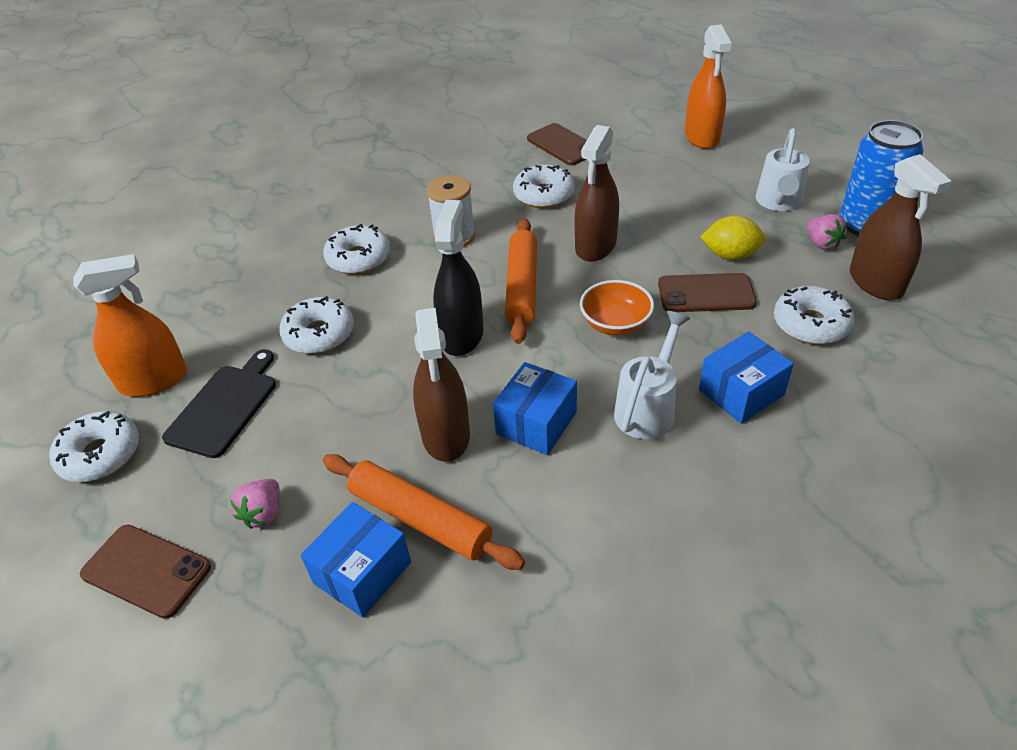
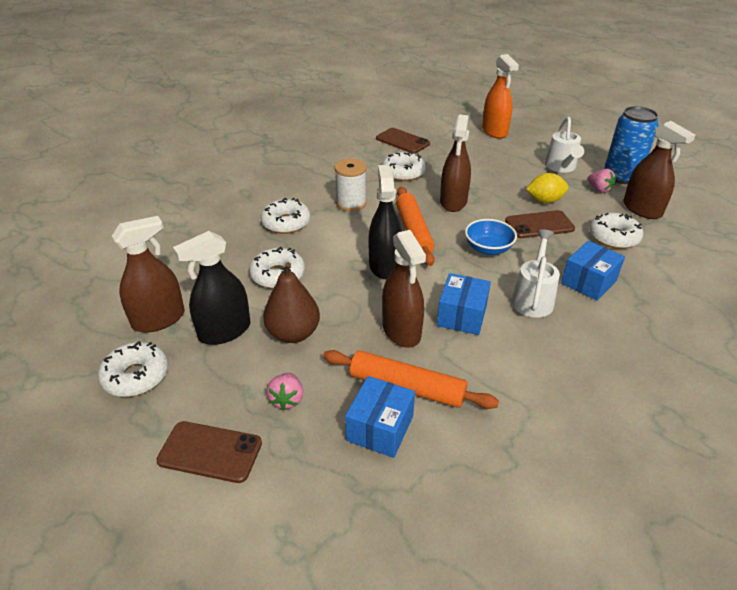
camera: 15 degrees left, 5 degrees down
orange spray bottle [73,254,187,397] -> brown spray bottle [112,216,185,333]
black cutting board [162,349,276,458] -> black spray bottle [173,231,250,345]
orange bowl [580,280,654,336] -> blue bowl [465,219,517,255]
none -> brown pear [263,262,320,343]

